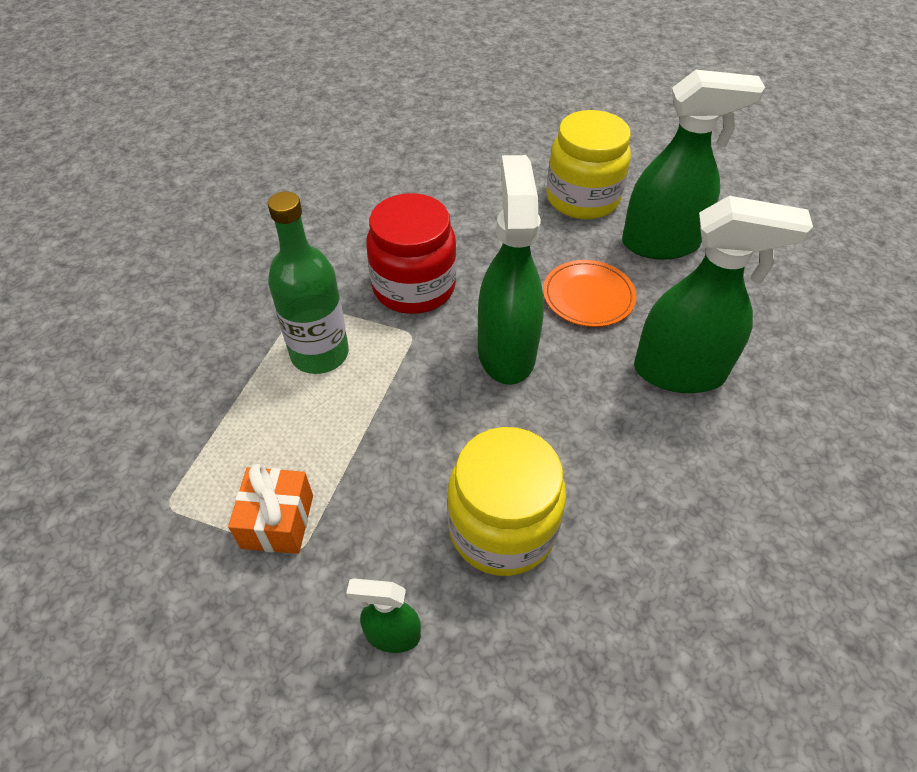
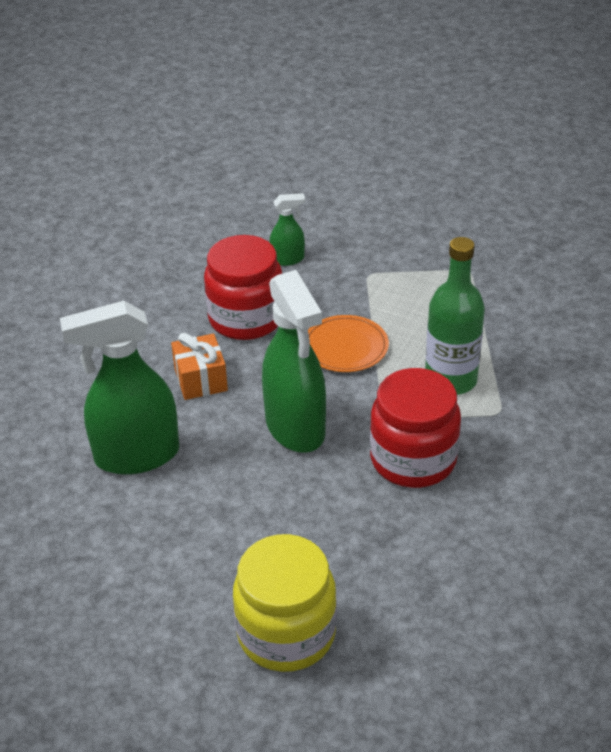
camera: 160 degrees right, 10 degrees down
orange gift [228,464,313,554] -> orange gift moved to [171,333,228,400]
yellow jar [447,427,566,576] -> red jar [204,235,282,340]
orange plate [543,260,636,327] -> orange plate moved to [308,315,389,372]
green spray bottle [622,70,765,260] -> none

